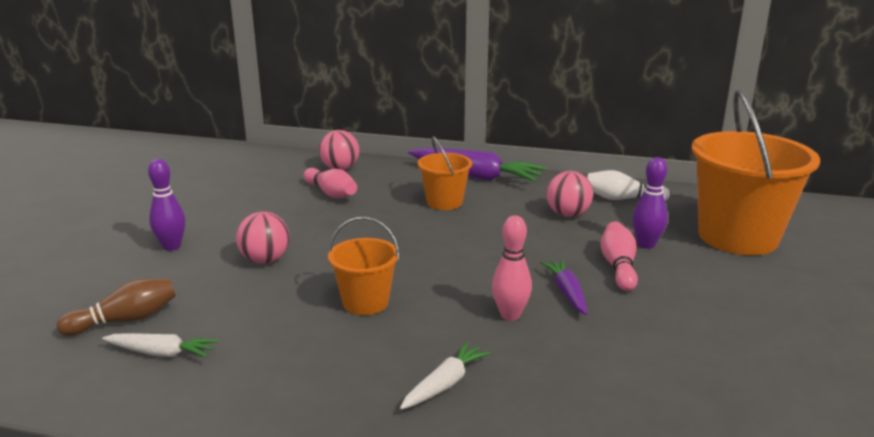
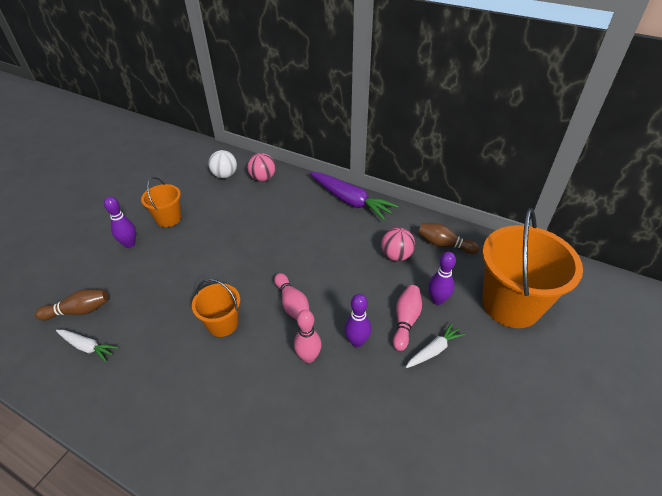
camera: 15 degrees right, 20 degrees up
pink ball [236,211,290,264] -> none
pink bowling pin [303,168,357,198] -> pink bowling pin moved to [274,273,310,320]
white carrot [400,342,491,410] -> white carrot moved to [406,323,465,368]
orange bucket [418,136,472,210] -> orange bucket moved to [141,177,181,227]
purple carrot [540,260,588,315] -> purple bowling pin [344,294,371,347]
white bowling pin [587,170,670,201] -> brown bowling pin [418,223,480,254]
none -> white ball [208,150,237,178]

